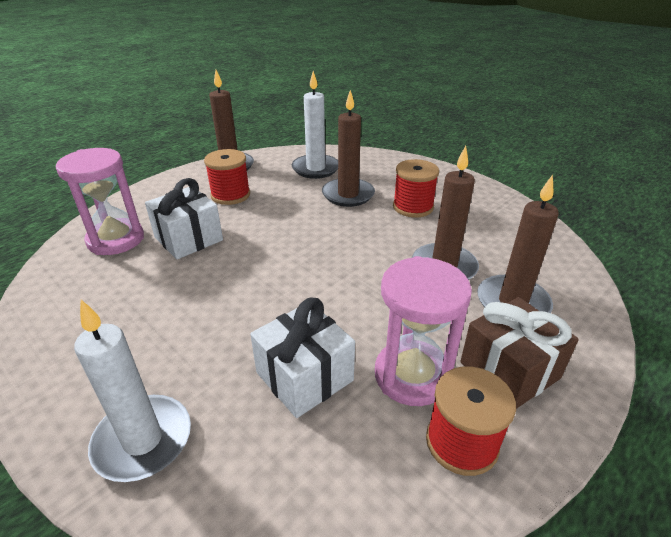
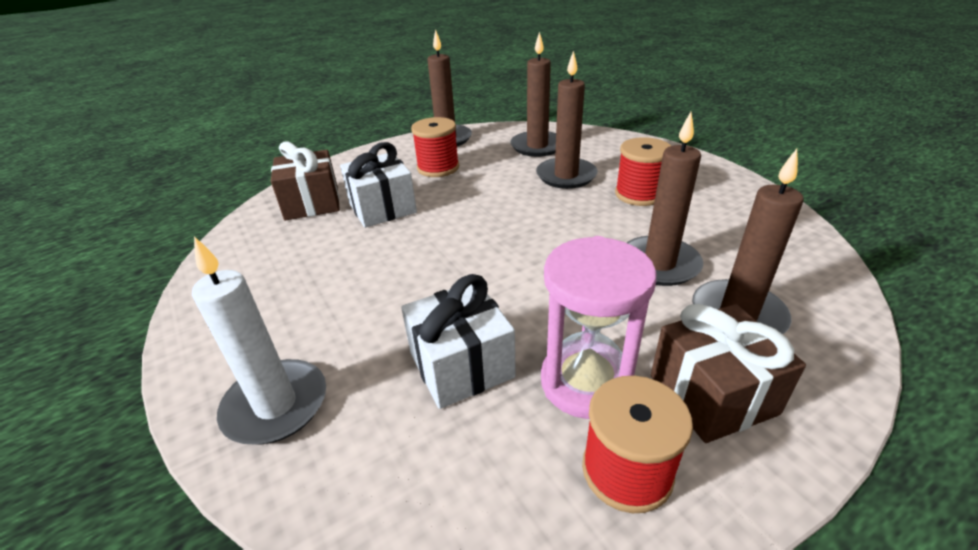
camera: 15 degrees right, 0 degrees up
pink hourglass [56,148,144,255] -> brown gift [271,141,340,220]
white candle [292,71,338,179] -> brown candle [510,32,556,157]

